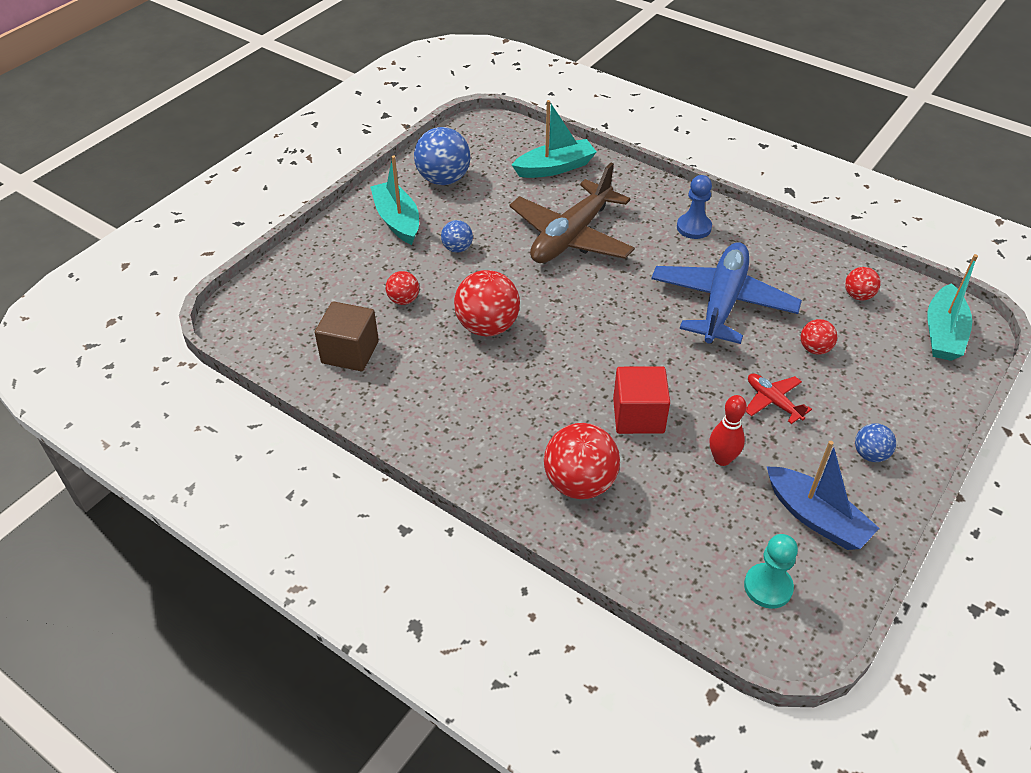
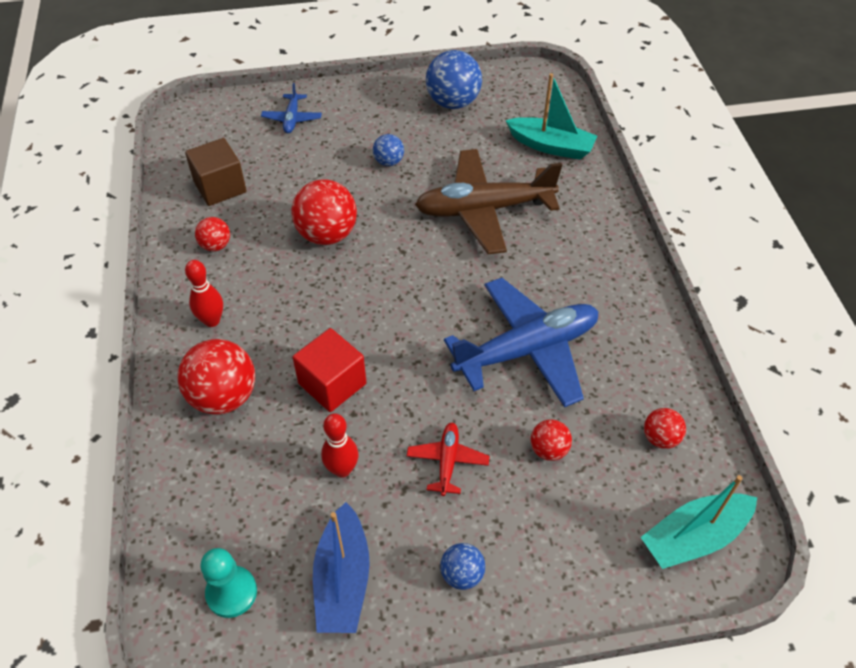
camera: 45 degrees right, 5 degrees up
turquoise boat [370,155,419,245] -> none
red ball [386,271,419,305] -> red ball moved to [195,217,230,251]
blue pawn [677,175,712,239] -> none
none -> red bowling pin [185,260,223,327]
none -> blue plane [261,83,322,133]

